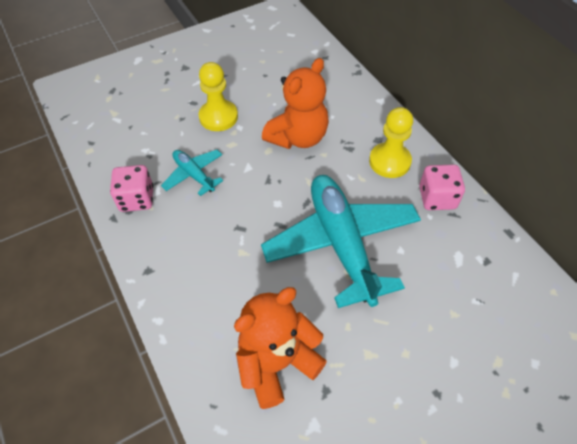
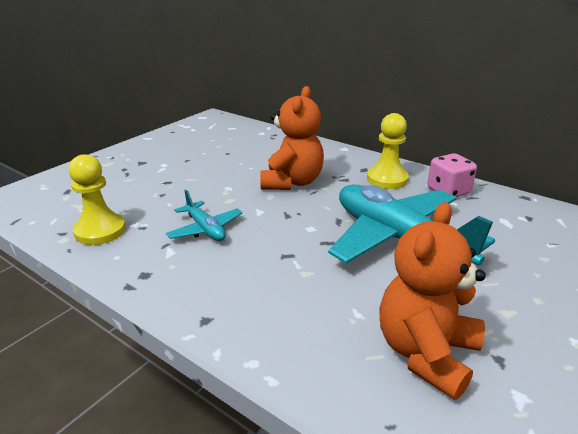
camera: 25 degrees left, 25 degrees down
pink dice [110,165,153,212] -> none
turquoise plane [161,150,223,196] -> turquoise plane turned 150 degrees counterclockwise [166,190,243,241]
yellow pawn [199,62,238,131] -> yellow pawn moved to [69,154,126,245]

